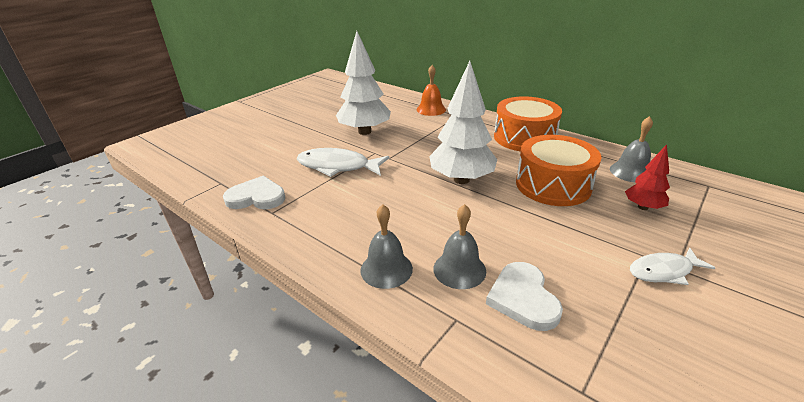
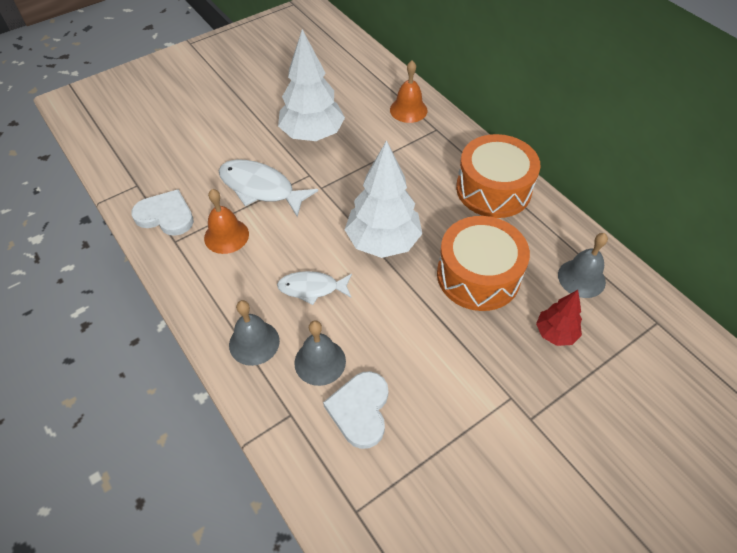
camera: 15 degrees right, 20 degrees up
white fish [630,247,715,285] -> white fish moved to [277,271,352,305]
none -> orange bell [204,189,249,254]

